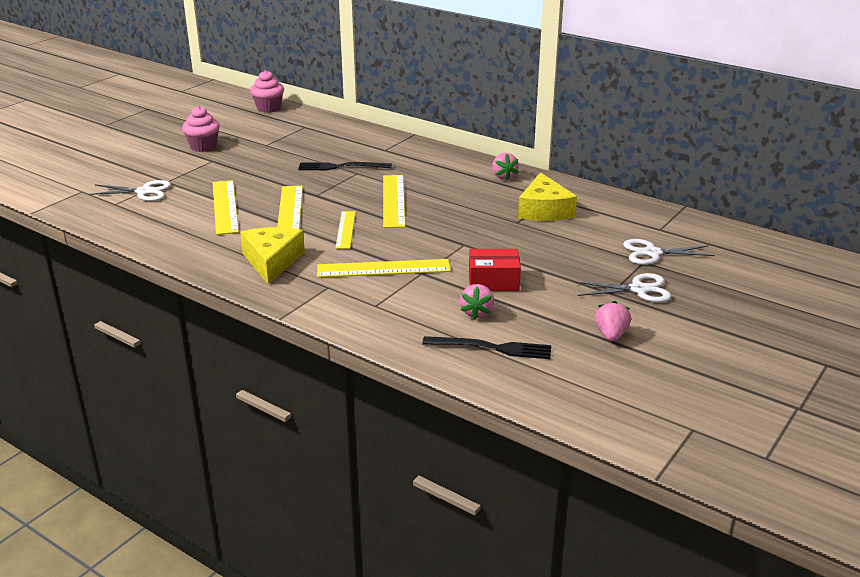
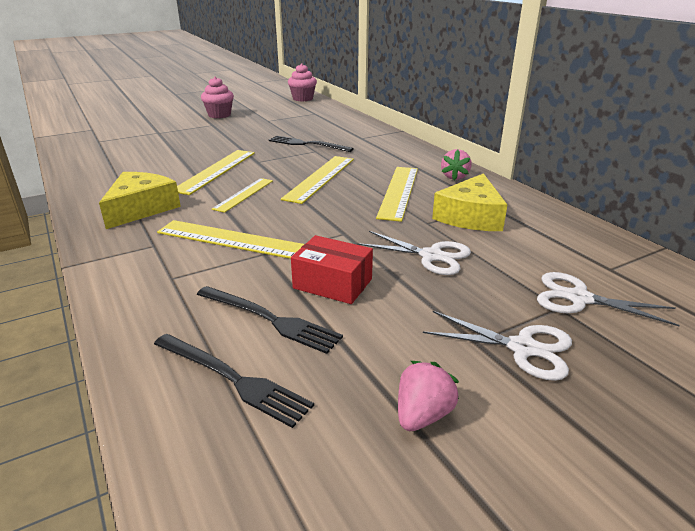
camera: 25 degrees right, 0 degrees up
white scissors [88,180,171,201] -> white scissors moved to [357,231,471,275]
yellow ruler [213,180,239,235] -> yellow ruler moved to [376,167,418,222]
pink strawberry [460,284,494,320] -> black fork [197,286,343,354]

